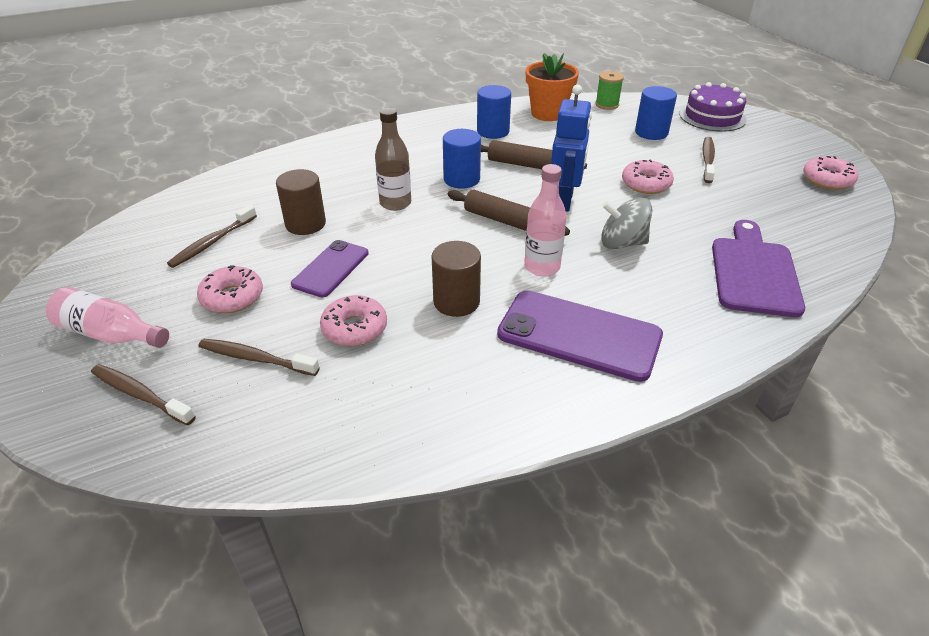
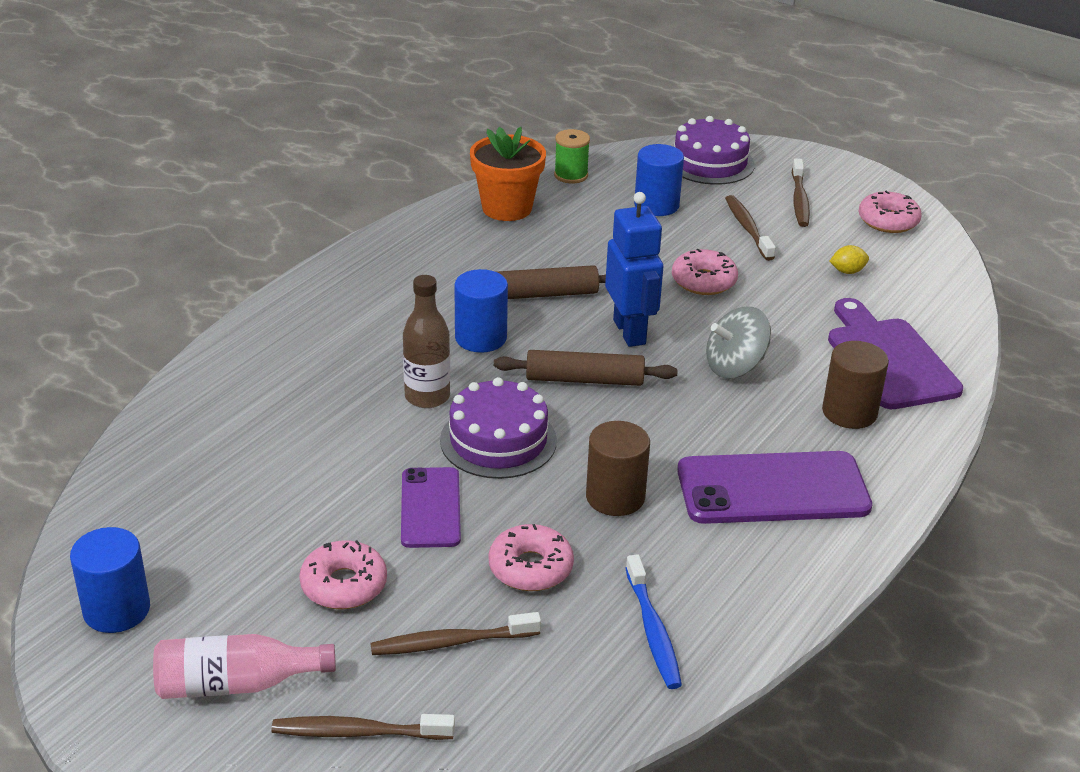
camera: 30 degrees left, 5 degrees down
brown toothbrush [167,205,257,268] -> brown toothbrush moved to [792,158,810,227]
brown cylinder [276,169,326,235] -> brown cylinder moved to [822,341,889,429]
blue cylinder [477,85,511,139] -> blue cylinder moved to [70,527,150,633]
pink bottle [524,164,567,276] -> none
none -> purple cake [440,377,557,479]
none -> blue toothbrush [625,554,682,689]
none -> yellow lemon [830,245,869,274]

